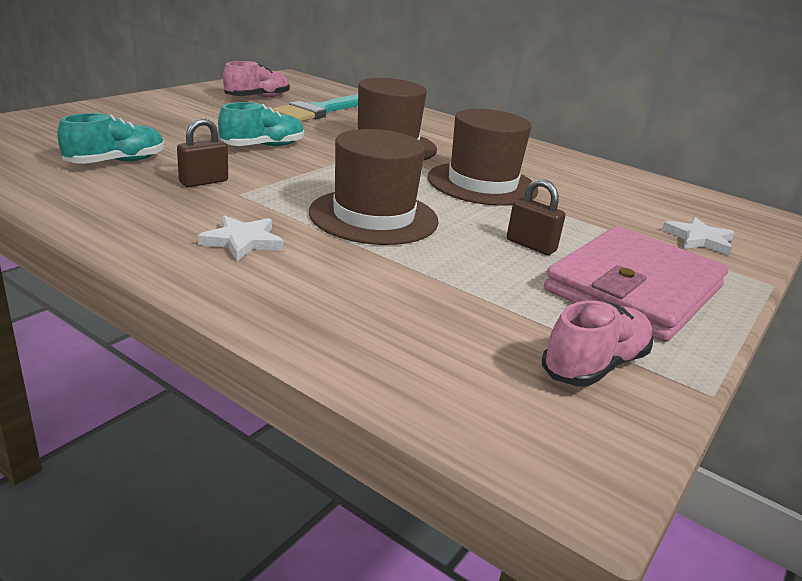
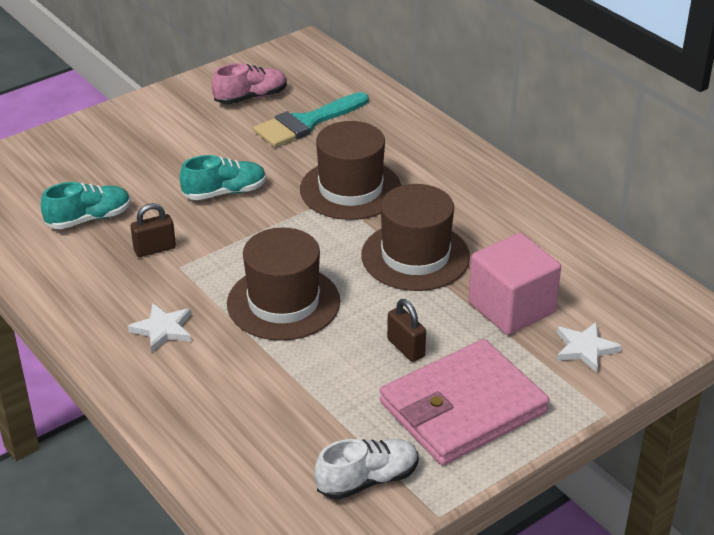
camera: 20 degrees right, 10 degrees up
pink shoe [542,301,653,386] -> white shoe [314,439,419,500]
none -> pink cube [469,233,561,335]

